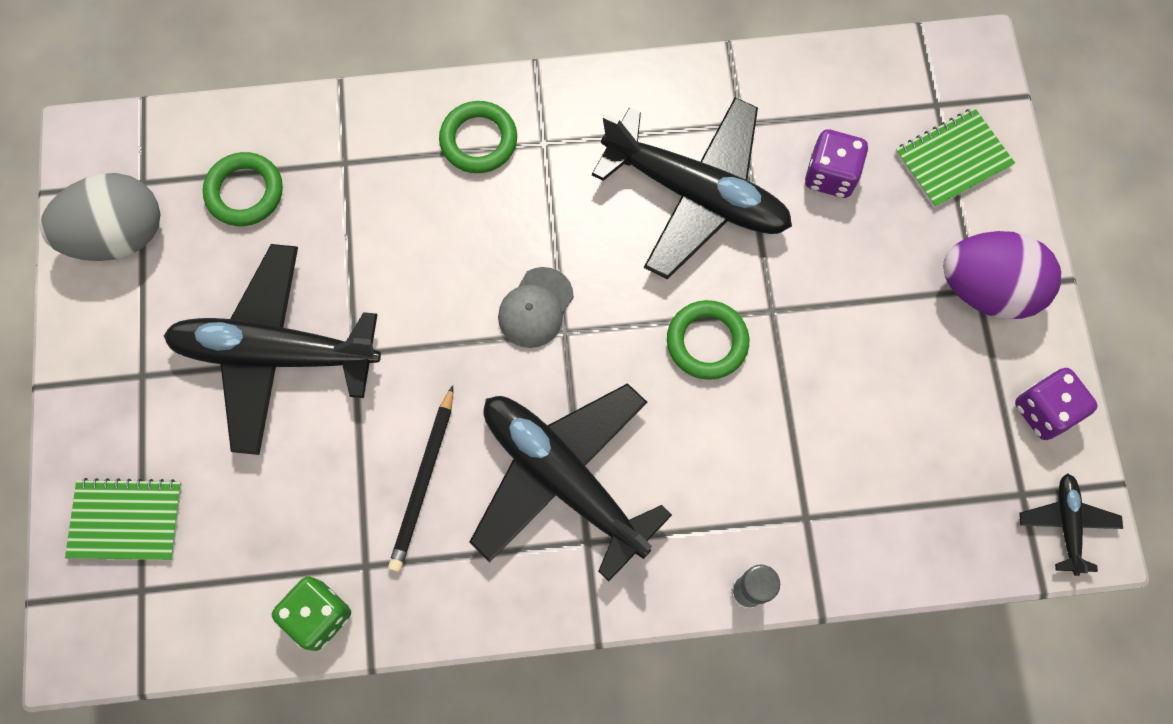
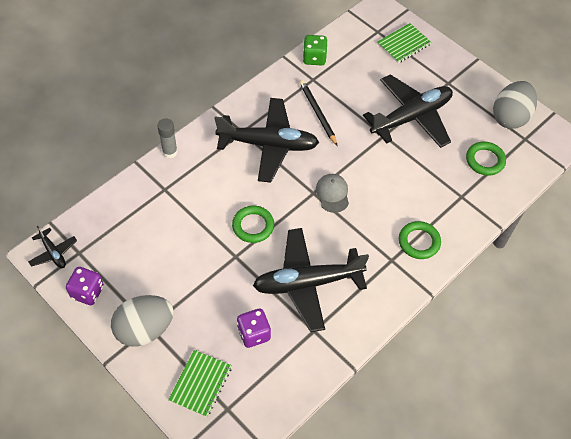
camera: 140 degrees right, 15 degrees down
purple egg [943,231,1061,319] -> grey egg [111,295,174,347]

